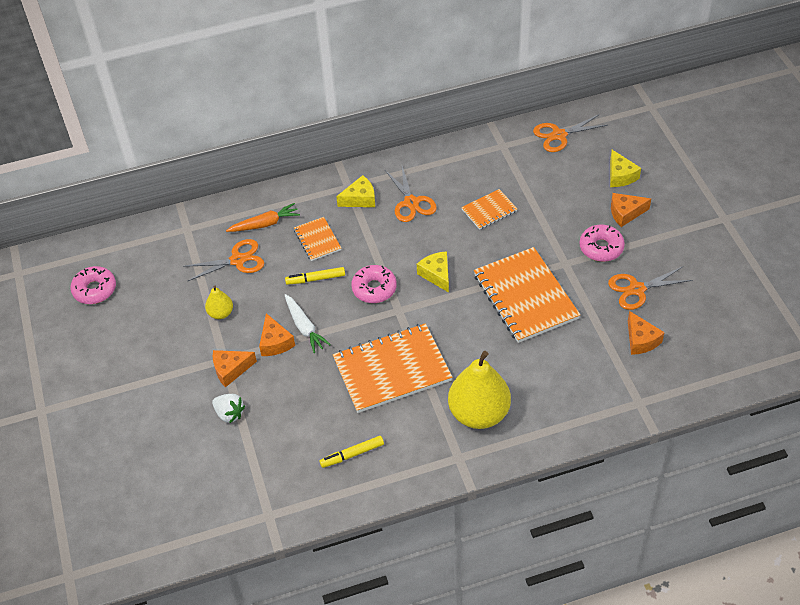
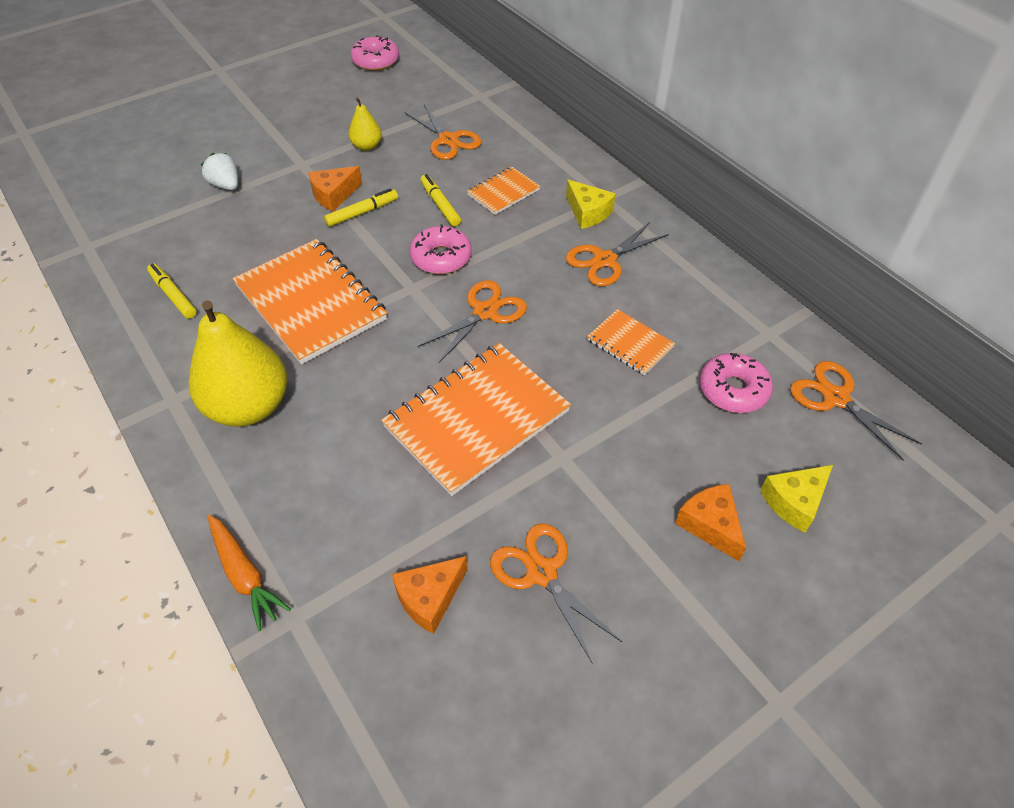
camera: 70 degrees right, 0 degrees up
white strawberry [212,394,245,423] -> white strawberry turned 120 degrees clockwise [201,153,238,190]
orange cheese [213,350,257,387] -> none
orange carrot [226,203,300,232] -> orange carrot moved to [207,514,291,631]
white carrot [285,294,331,353] -> yellow marker [324,189,398,227]
yellow cheese [417,251,449,293] -> orange scissors [418,280,527,363]
pink donut [579,225,625,262] -> pink donut moved to [700,353,773,413]

